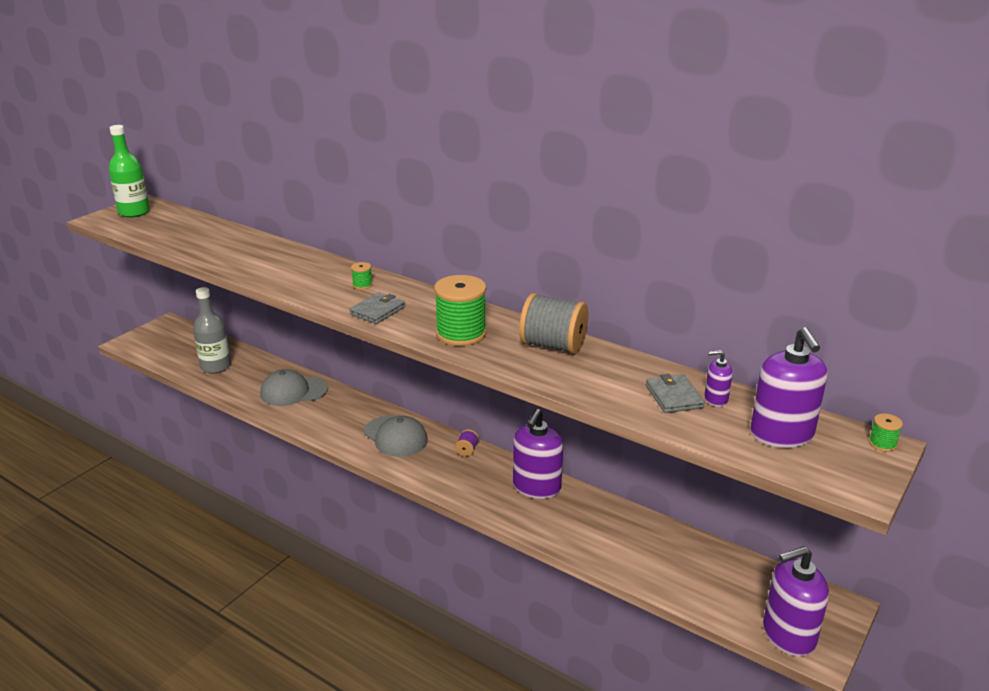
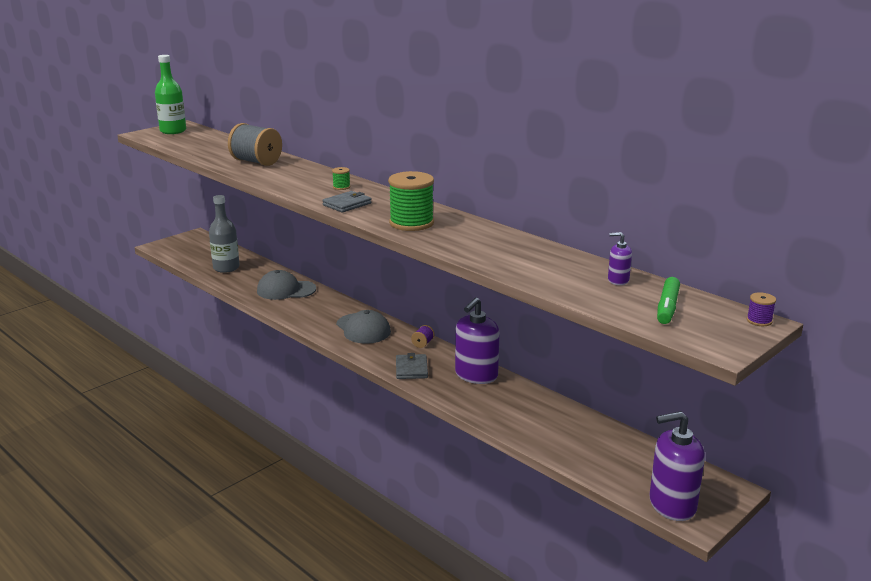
camera: 10 degrees right, 5 degrees down
grey spool [519,293,588,354] -> grey spool moved to [228,123,282,166]
grey wallet [646,374,705,413] -> grey wallet moved to [396,353,428,379]
purple soap dispenser [751,327,827,448] -> green marker [657,277,680,324]
green spool [869,413,903,452] -> purple spool [747,292,776,326]

